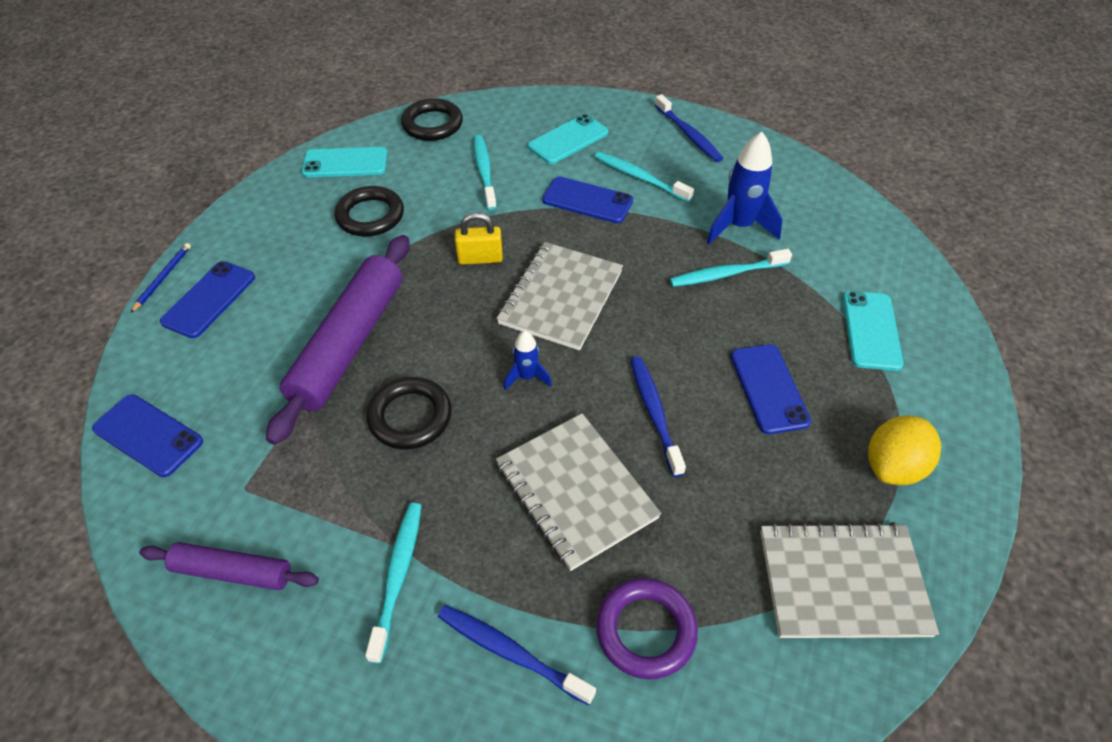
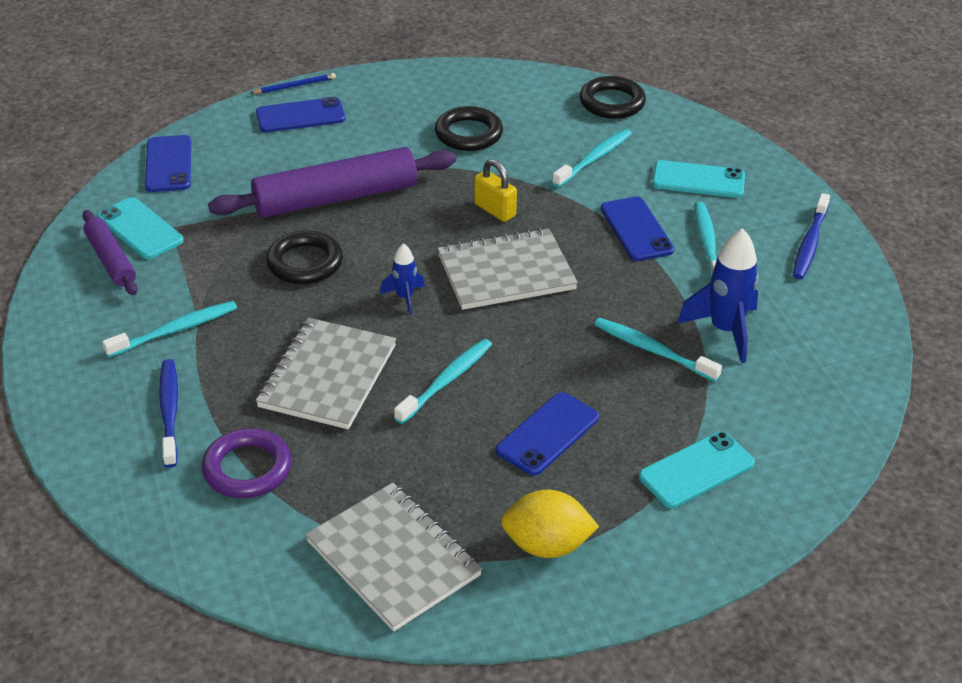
camera: 50 degrees right, 10 degrees down
turquoise phone [302,147,388,177] -> turquoise phone moved to [97,197,184,259]
blue toothbrush [630,356,686,477] -> turquoise toothbrush [394,339,492,424]

